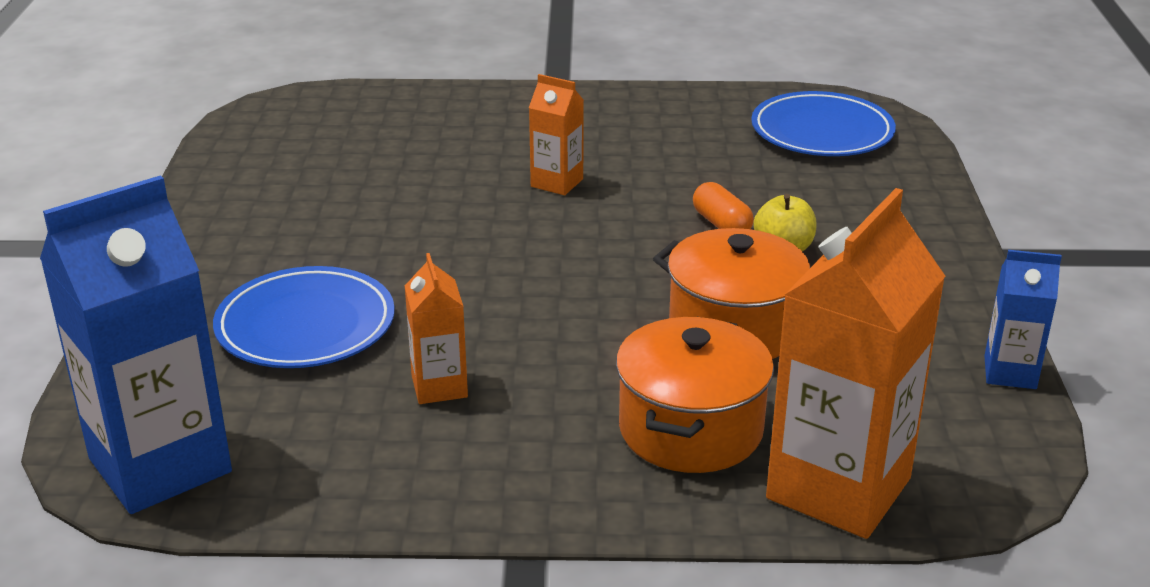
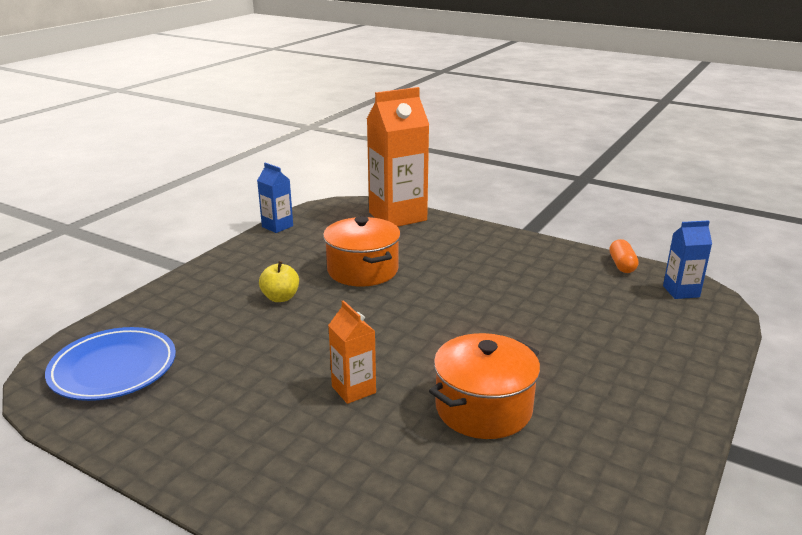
camera: 150 degrees left, 5 degrees down
blue carton [40,175,232,514] -> blue carton [663,220,712,299], size x0.50
blue plate [213,266,395,368] -> none
orange carton [405,253,468,404] -> none
orange pot [616,317,774,473] -> orange pot moved to [429,333,540,439]
orange capsule [693,182,754,229] -> orange capsule moved to [609,239,639,273]

